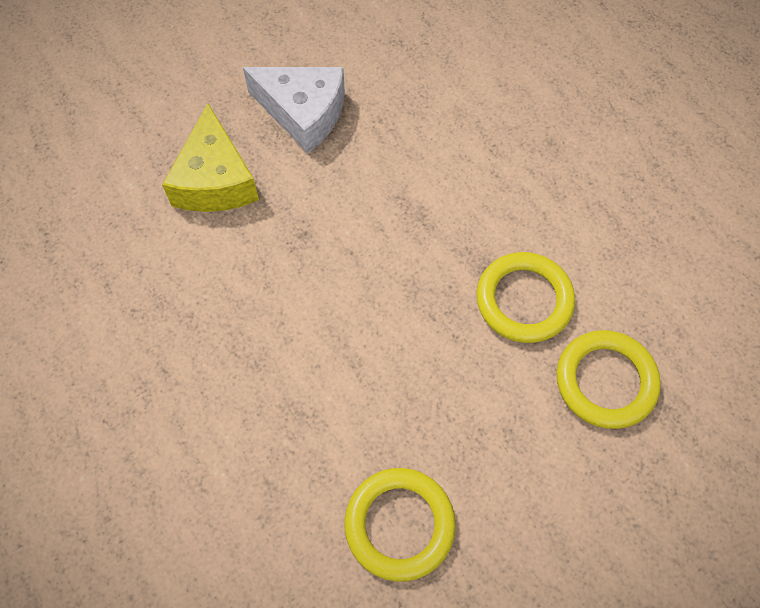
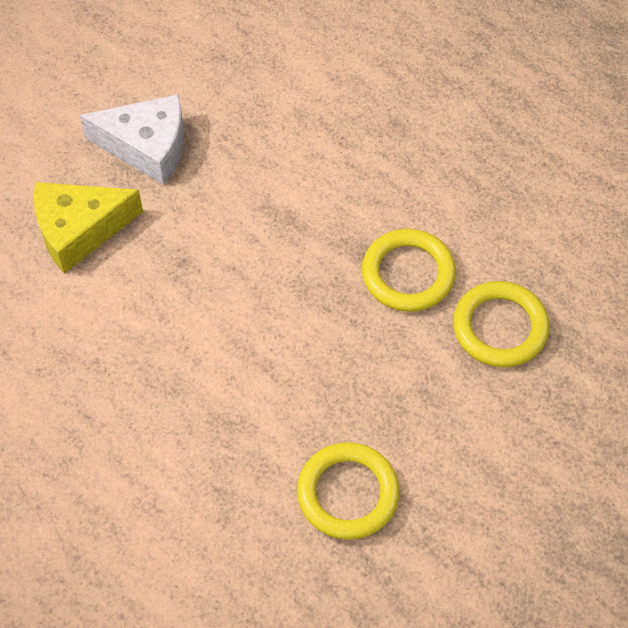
camera: 15 degrees left, 5 degrees down
yellow cheese [162,103,259,212] -> yellow cheese turned 90 degrees clockwise [34,182,143,274]

